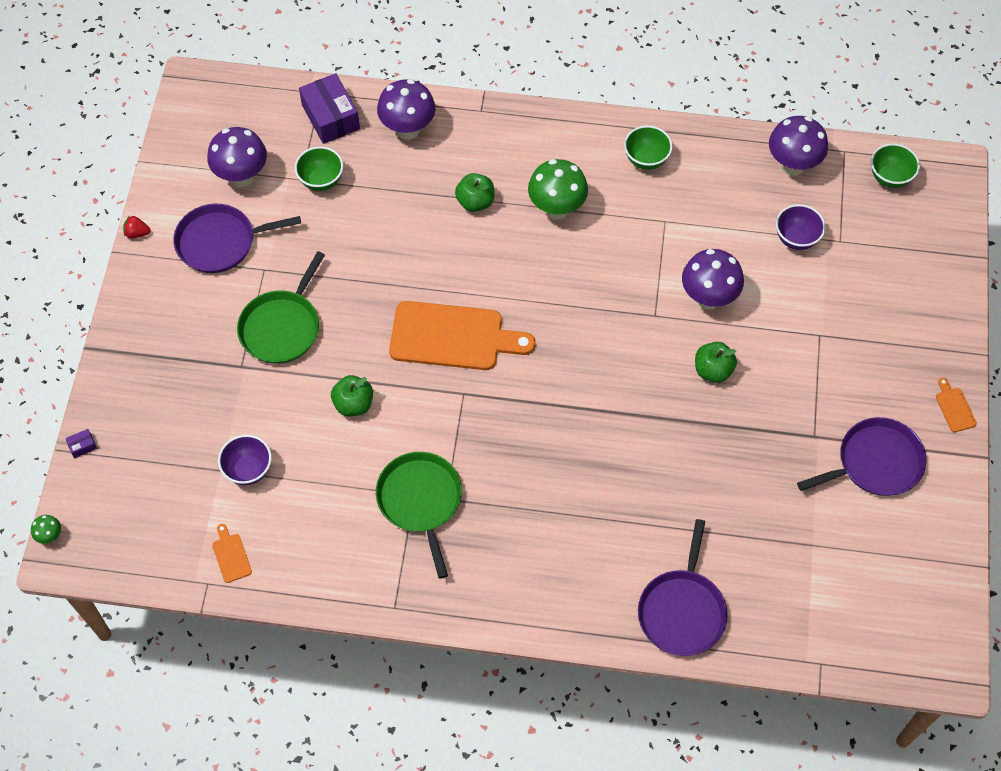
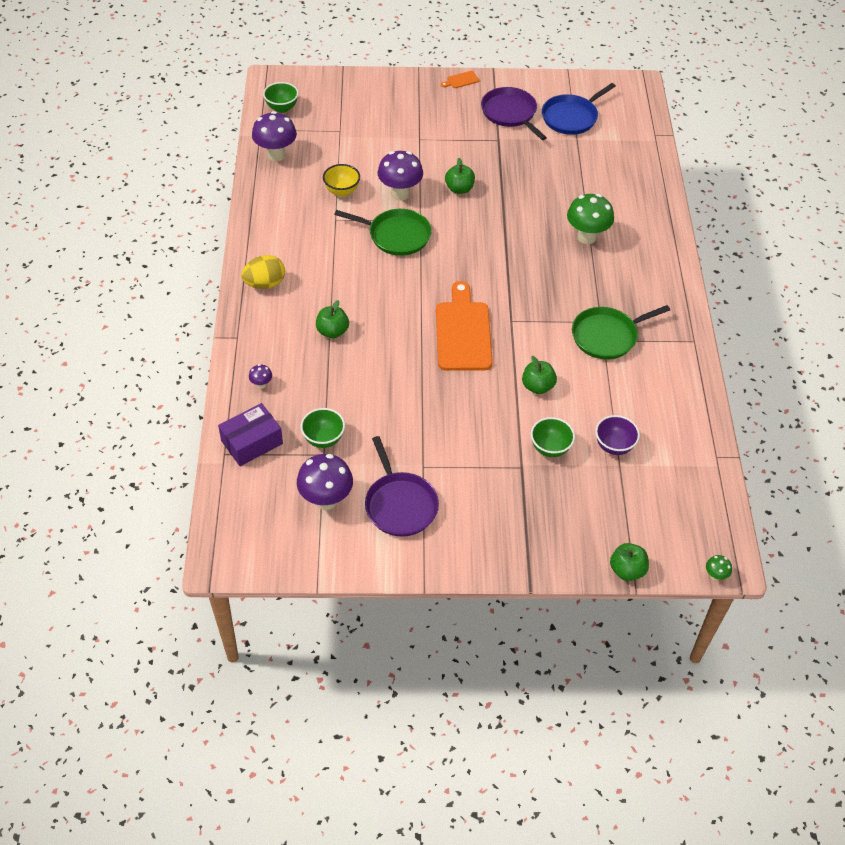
camera: 100 degrees left, 10 degrees down
purple box [65,429,97,458] -> green apple [610,543,649,581]
red strawberry [123,216,151,239] -> none
orange cutting board [212,524,252,583] -> none
green pan [237,251,325,364] -> green pan moved to [334,209,432,256]
purple mushroom [377,79,436,140] -> purple mushroom [249,364,272,389], size x0.45
green mushroom [528,159,588,220] -> green mushroom moved to [567,194,614,244]
green bowl [624,125,673,170] -> green bowl moved to [531,417,575,457]
purple pan [638,519,728,656] -> none
purple bowl [776,204,826,250] -> none
none -> yellow egg [241,255,285,289]
none -> yellow bowl [323,164,360,197]
none -> blue pan [542,83,616,135]

